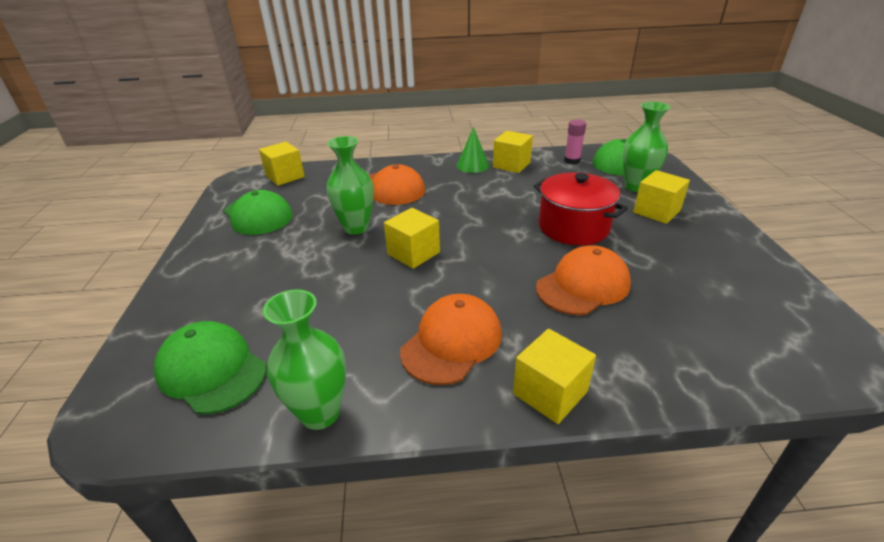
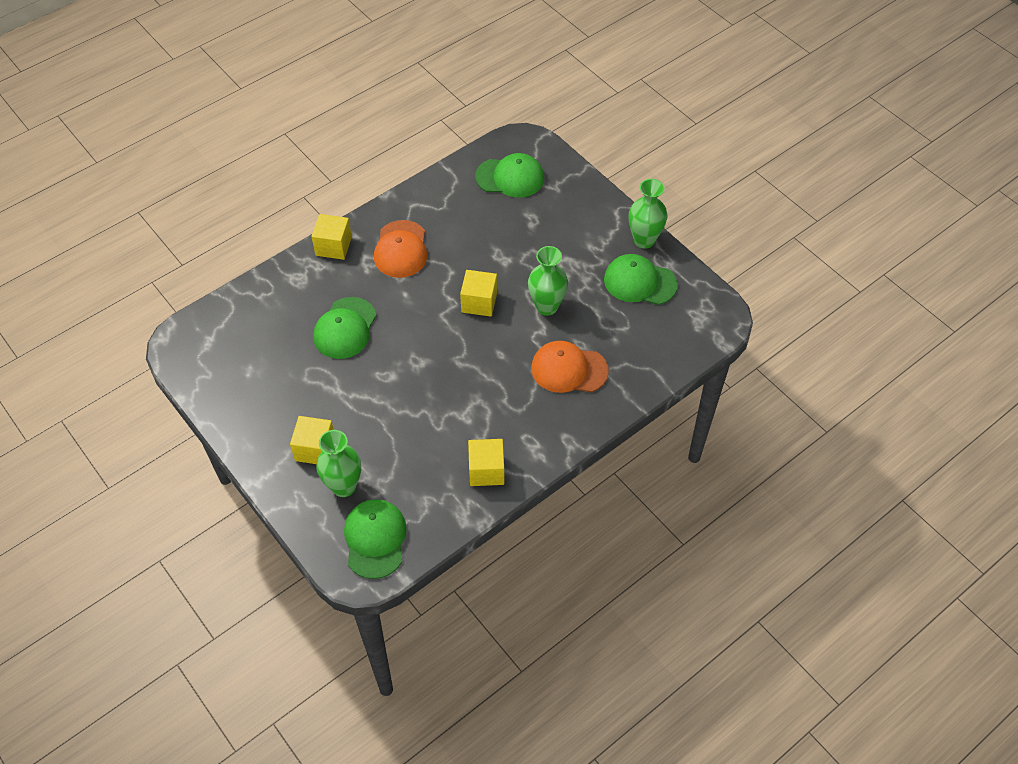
camera: 145 degrees right, 20 degrees up
yellow cube [259,142,305,186] -> none
green vase [263,289,346,430] -> green vase moved to [629,179,668,249]
green cone [457,127,489,173] -> none
red pot [533,172,628,245] -> none
orange cap [536,245,631,315] -> green cap [313,297,376,359]
pink glue stick [564,119,586,164] -> none

